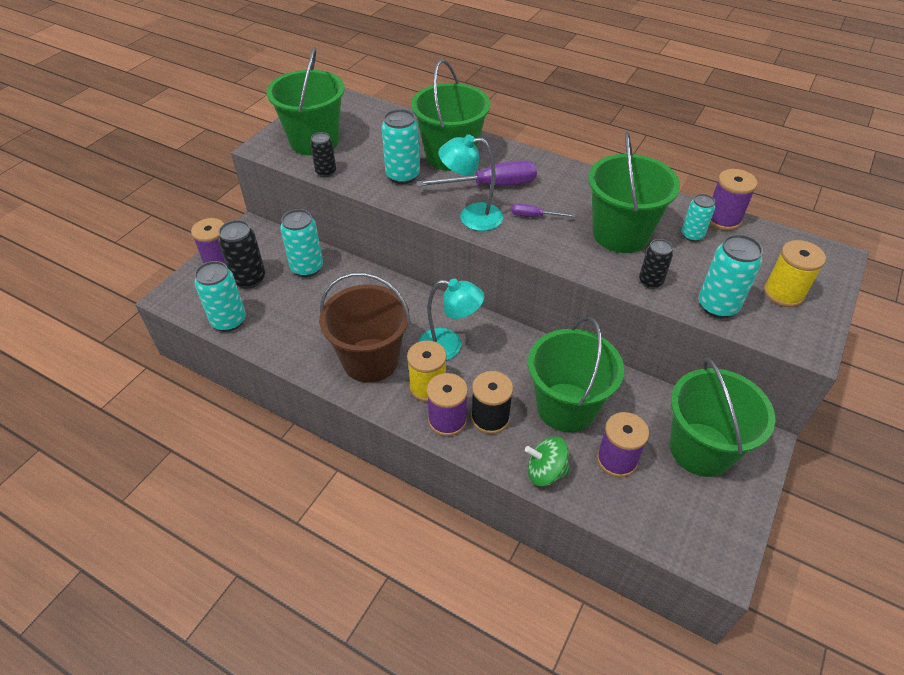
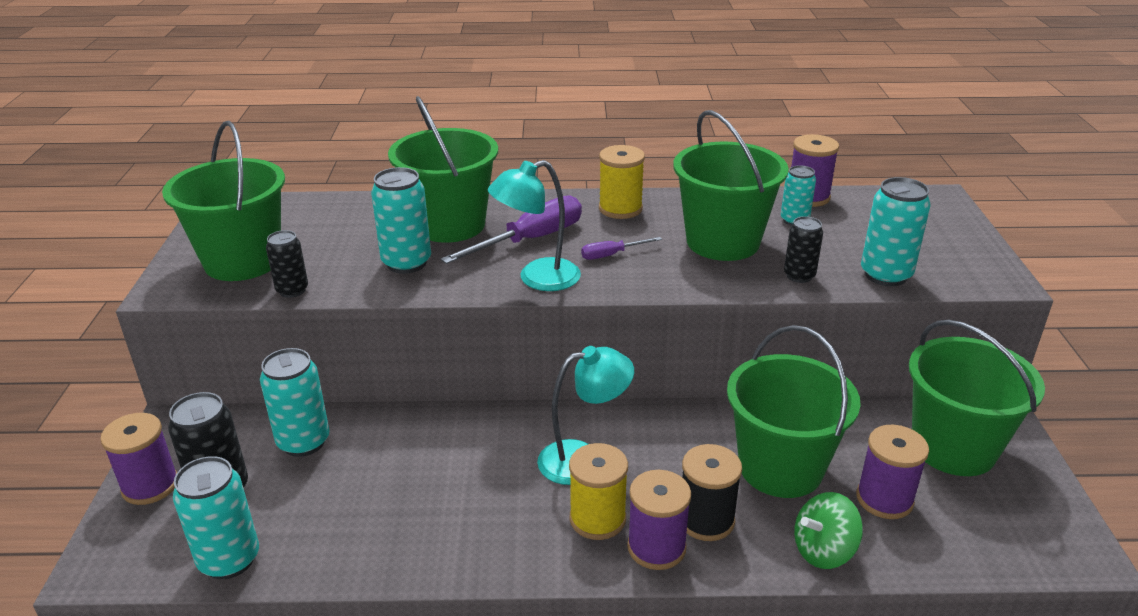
camera: 30 degrees left, 15 degrees down
brown bucket [319,273,410,383] -> none
yellow spool [764,240,826,307] -> yellow spool moved to [599,145,645,219]

